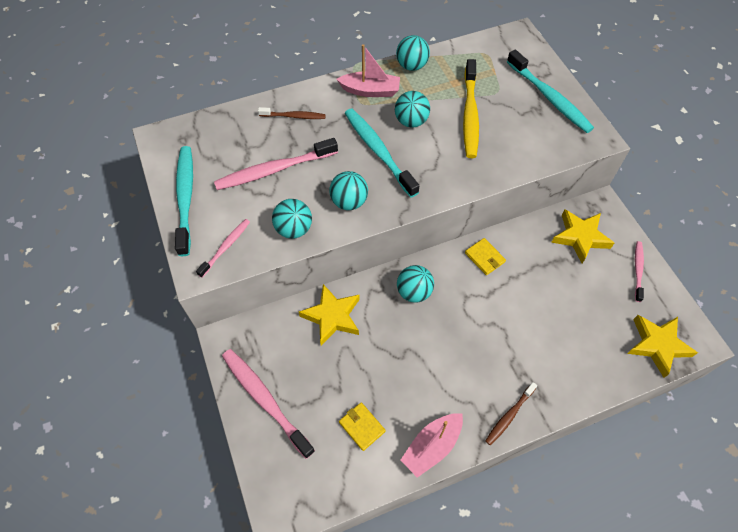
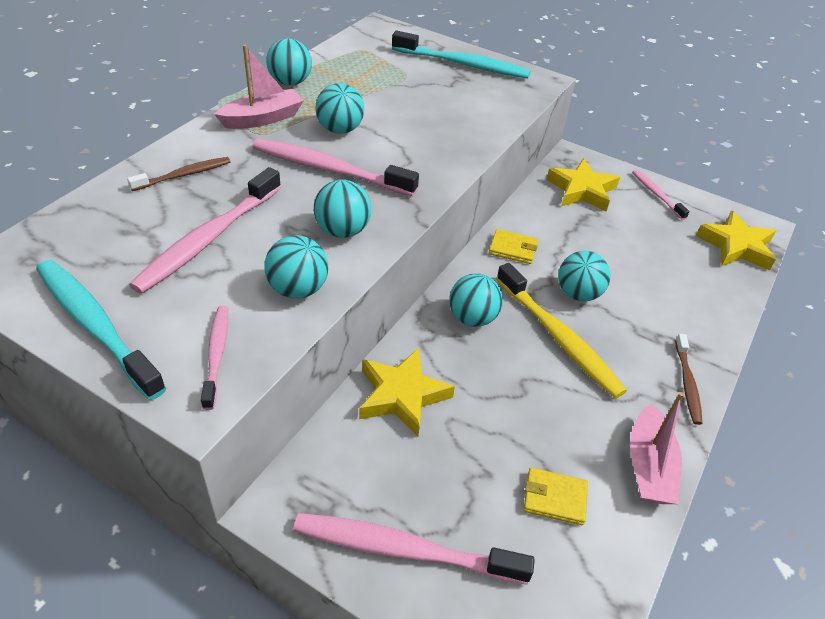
camera: 40 degrees left, 15 degrees down
turquoise toothbrush [345,109,419,198] -> pink toothbrush [253,139,419,196]
yellow toothbrush [463,59,479,158] -> yellow toothbrush moved to [496,263,627,398]
none -> turquoise ball [558,251,610,302]

